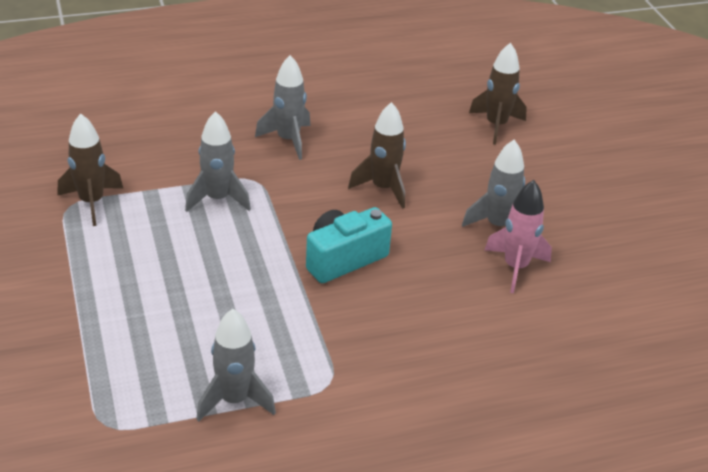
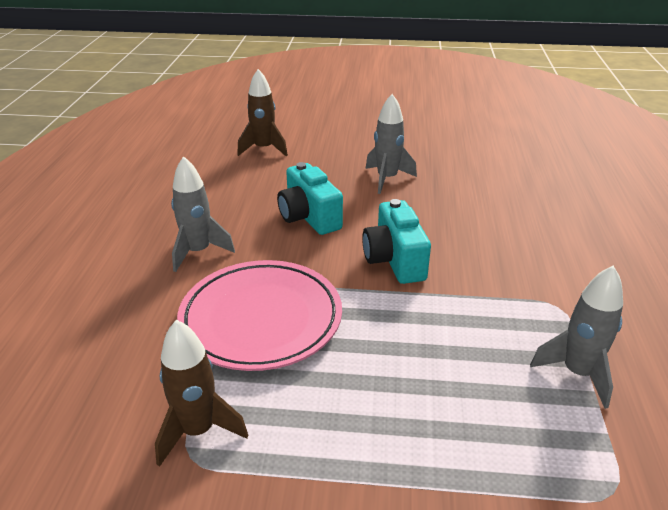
camera: 65 degrees left, 5 degrees down
grey rocket [185,111,251,212] -> pink plate [177,260,342,371]
brown rocket [348,102,406,209] -> turquoise camera [277,162,343,235]
pink rocket [485,180,552,293] -> none

